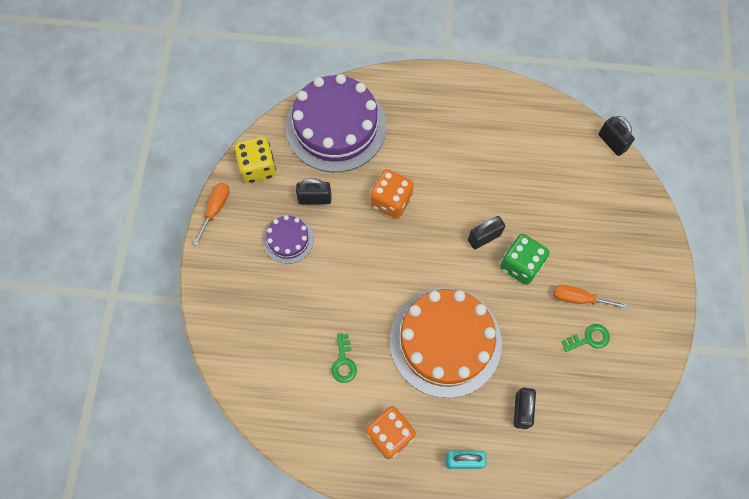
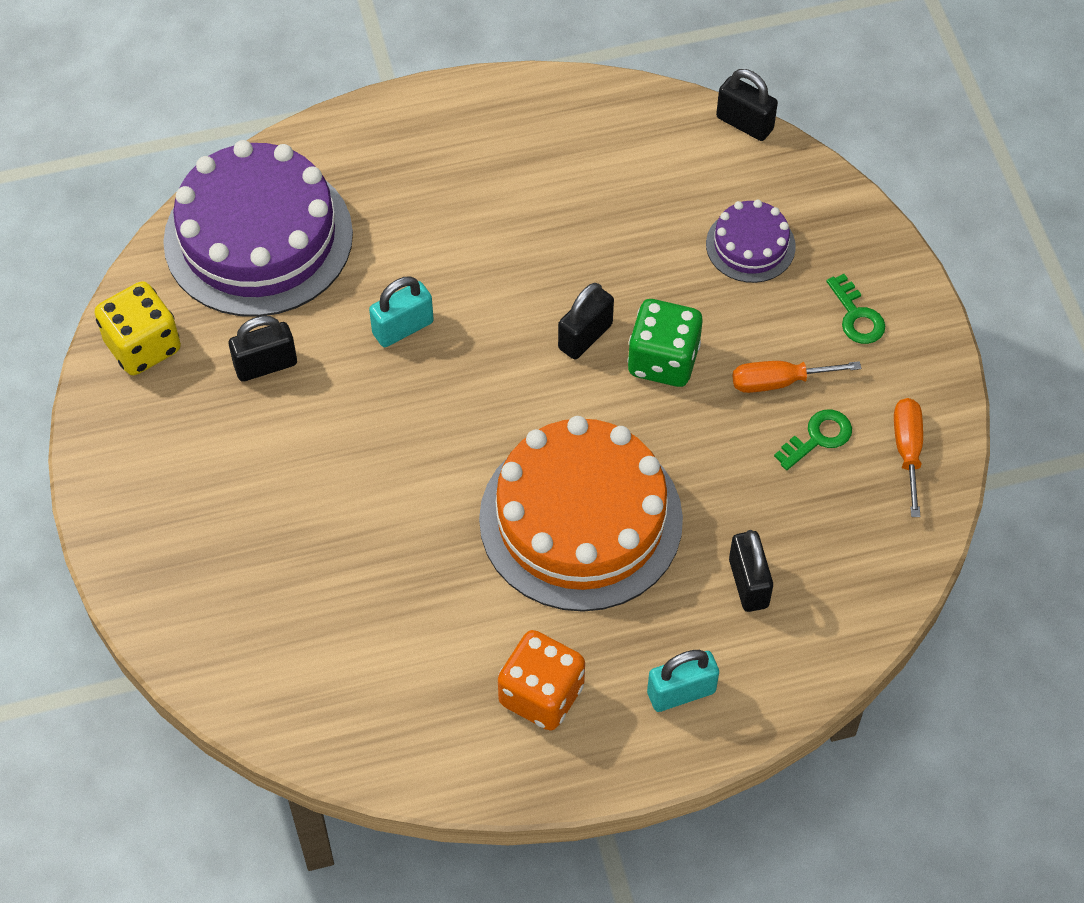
camera: 20 degrees left, 10 degrees down
orange screwdriver [193,183,230,246] -> orange screwdriver moved to [894,398,923,517]
purple cake [263,215,314,264] -> purple cake moved to [706,199,796,283]
green key [331,333,357,383] -> green key moved to [826,274,885,344]
orange dice [371,169,414,219] -> turquoise padlock [369,276,434,347]

